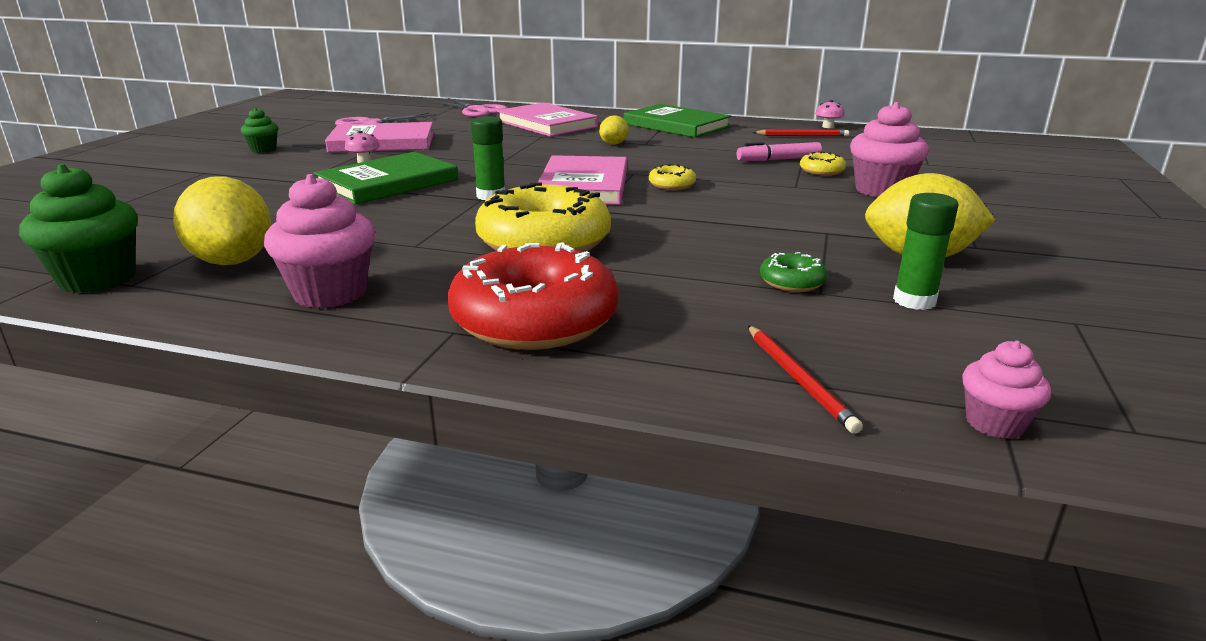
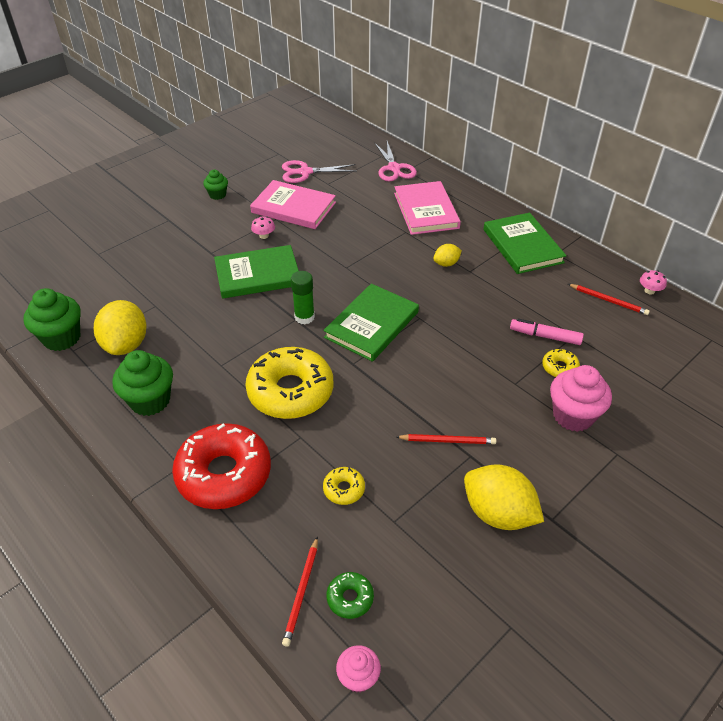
camera: 30 degrees right, 20 degrees up
pink cupcake [264,174,375,308] -> green cupcake [112,350,173,416]
pink book [538,155,627,205] -> green book [323,284,419,362]
yellow donut [649,164,696,190] -> yellow donut moved to [323,467,365,505]
green donut [760,252,828,292] -> green donut moved to [326,572,374,619]
green glue stick [893,193,959,310] -> none
none -> red pencil [397,434,496,444]

